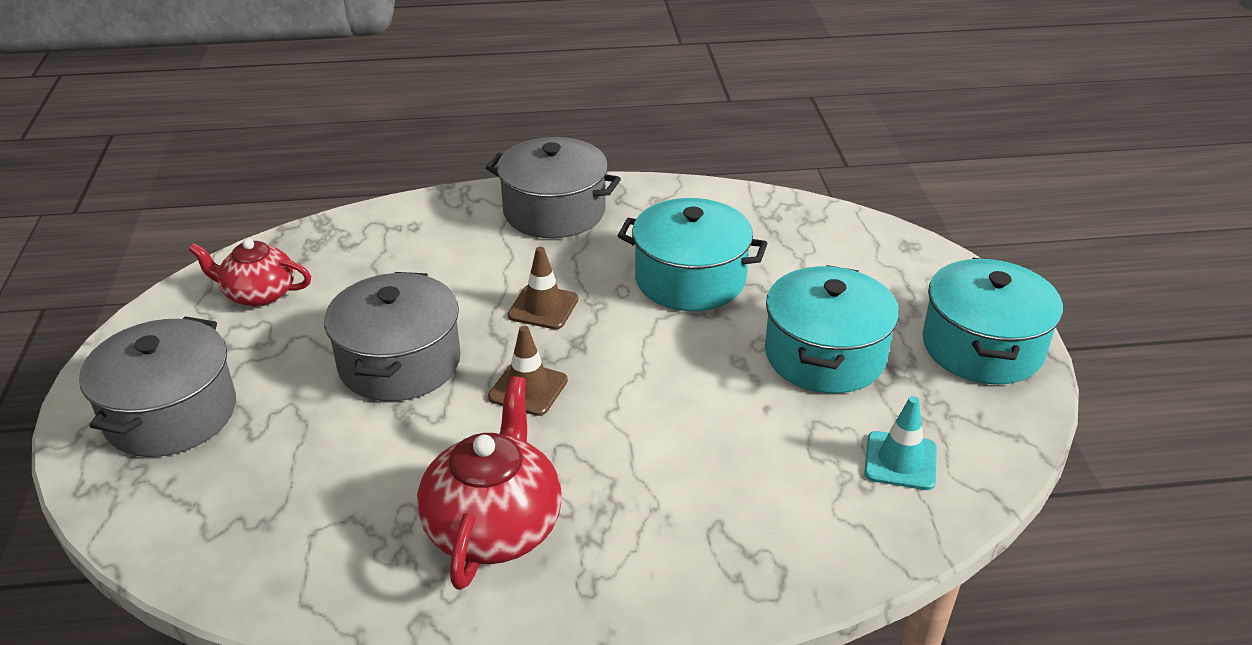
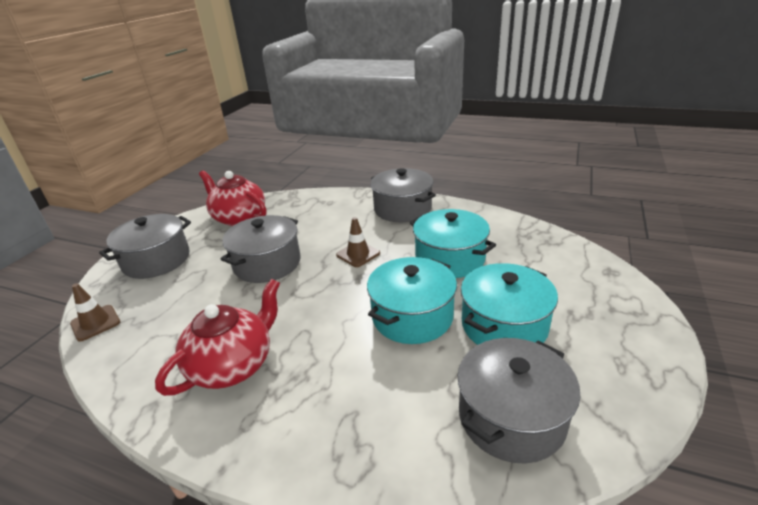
camera: 30 degrees right, 5 degrees down
red teapot [189,239,311,307] -> red teapot [199,171,267,226], size x1.52
brown traffic cone [488,326,568,416] -> brown traffic cone moved to [70,283,120,342]
turquoise traffic cone [864,396,937,490] -> grey pot [458,338,580,464]
turquoise pot [922,258,1063,384] -> turquoise pot moved to [367,257,457,344]

